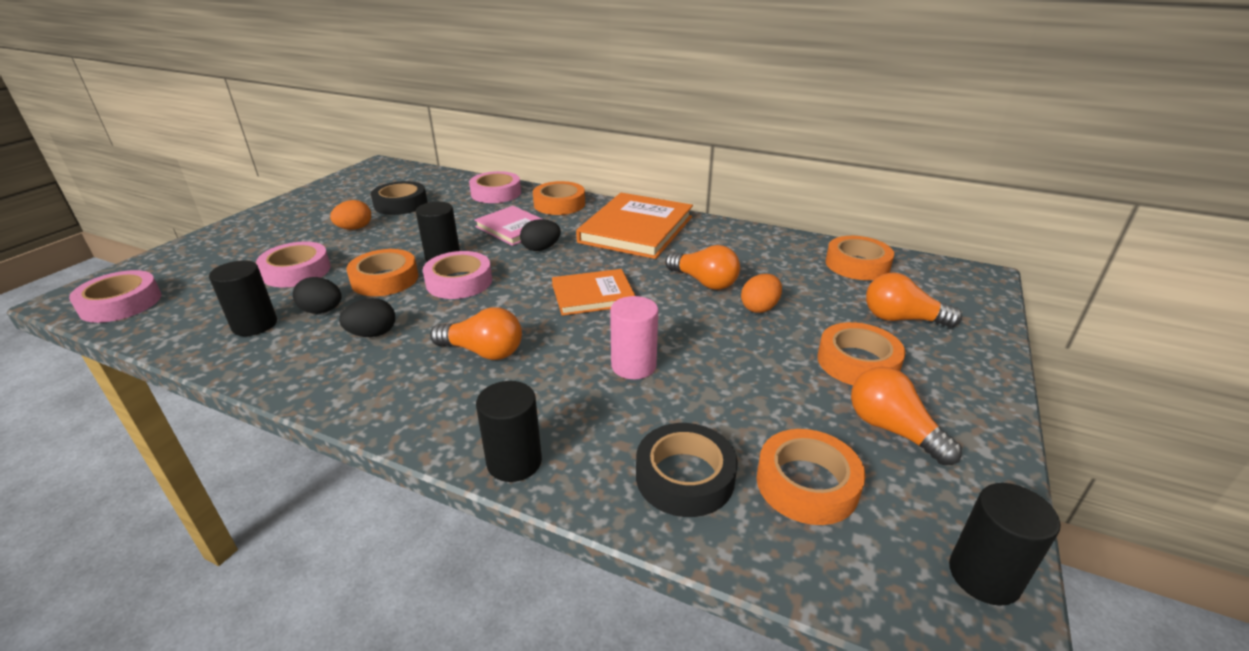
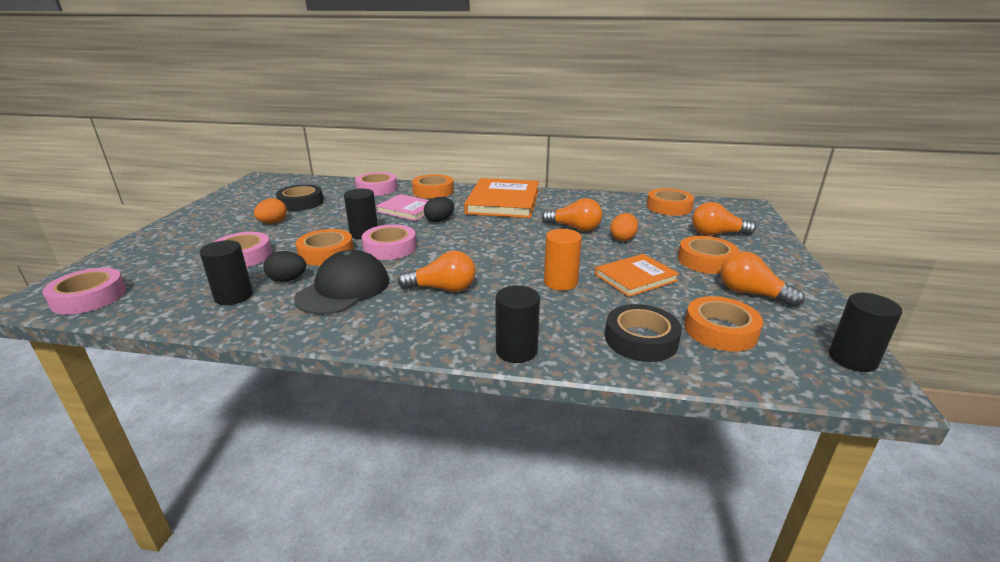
camera: 15 degrees left, 5 degrees down
black egg [339,298,395,337] -> black cap [294,250,389,315]
orange book [552,269,635,316] -> orange book moved to [595,254,679,297]
pink cylinder [610,296,658,379] -> orange cylinder [544,229,582,290]

